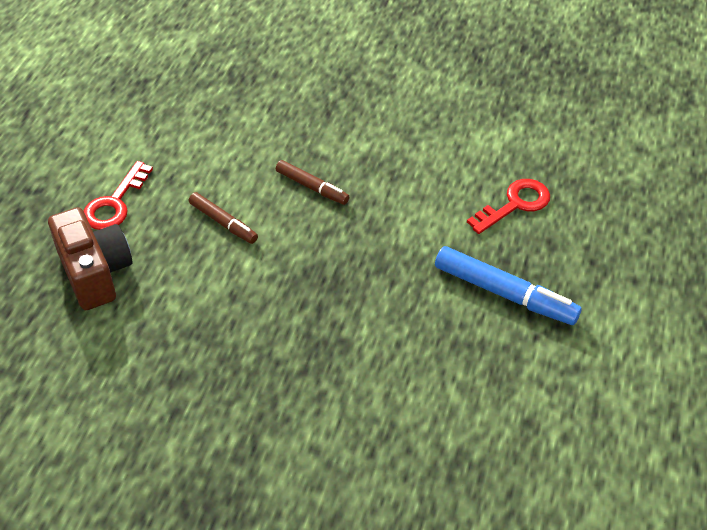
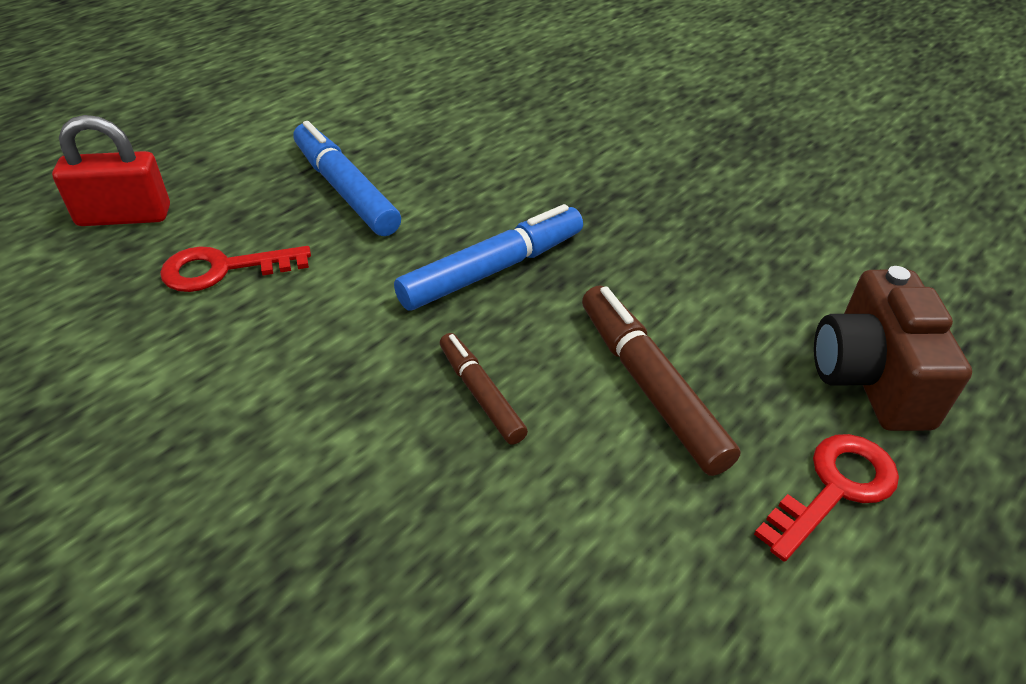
camera: 155 degrees left, 5 degrees down
brown marker [189,192,258,244] -> brown marker [582,285,741,476], size x1.67
none -> red padlock [52,115,170,226]
none -> blue marker [394,204,583,310]

